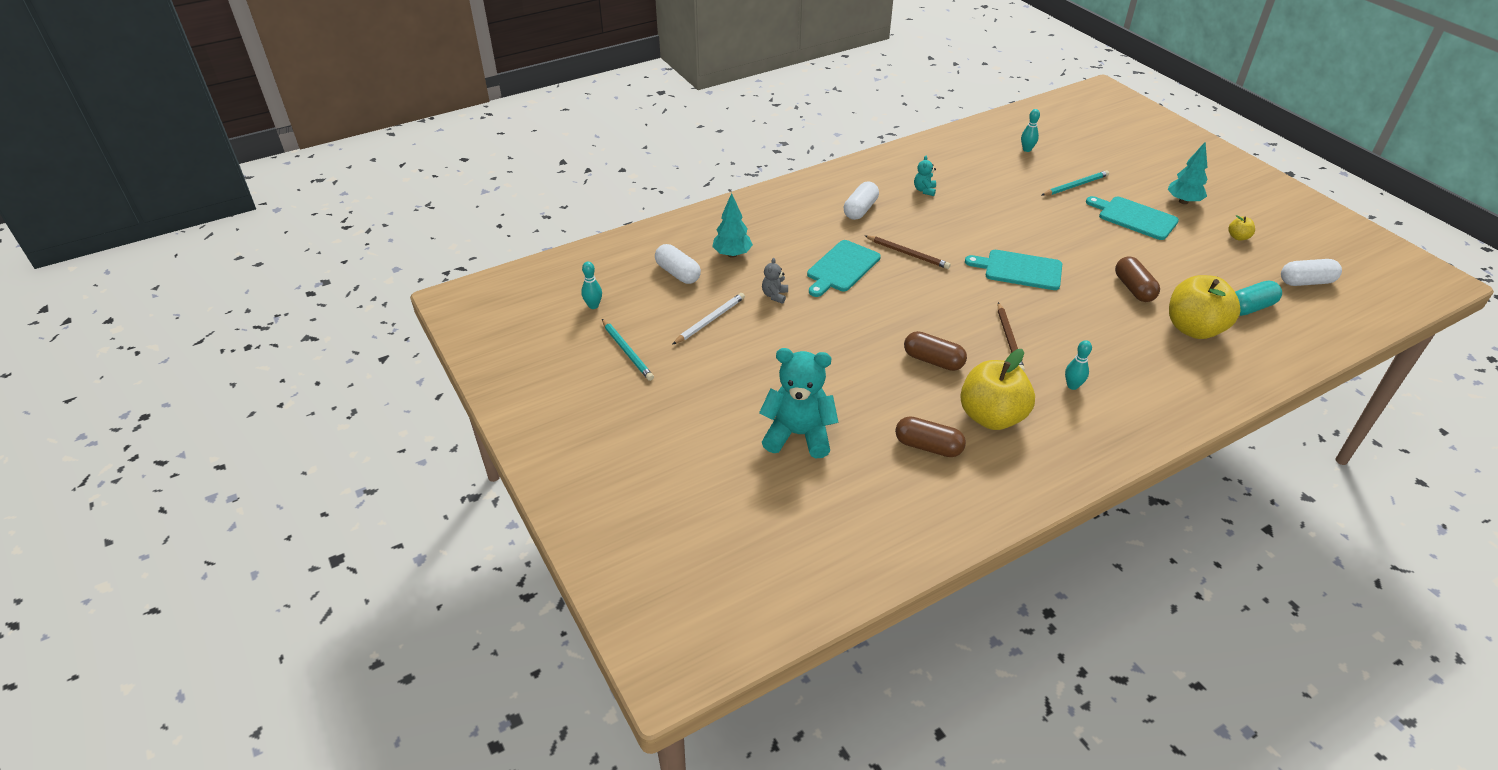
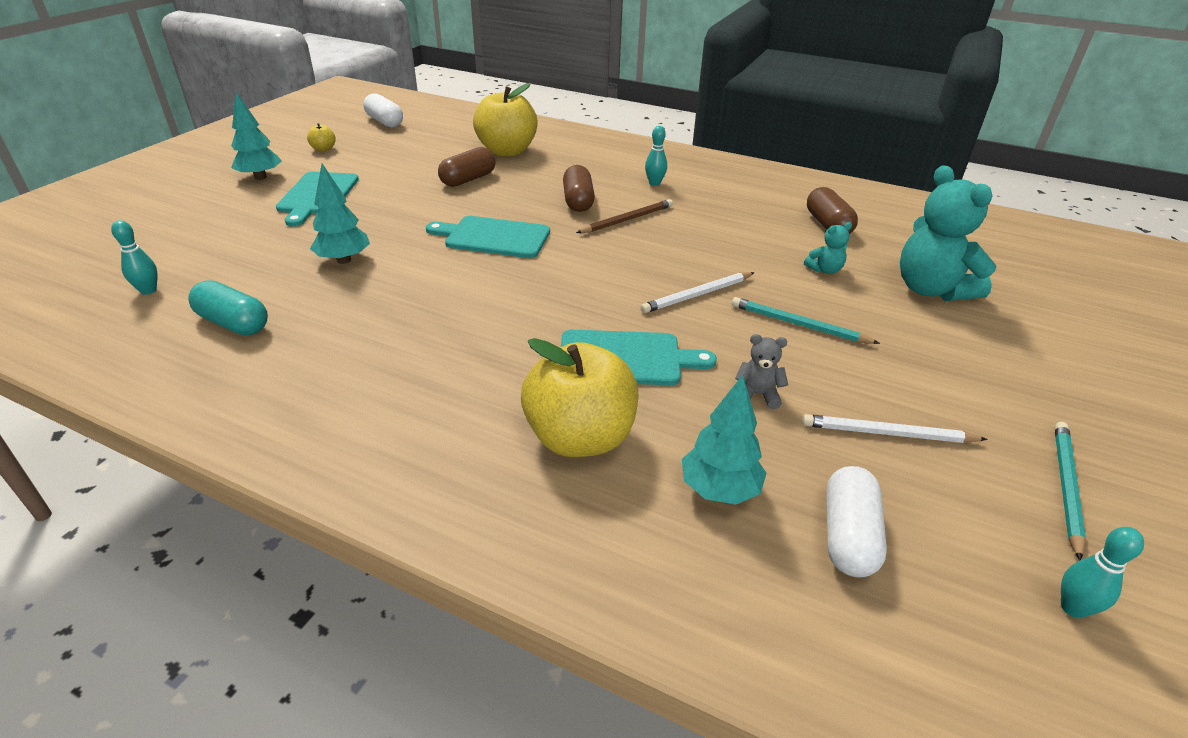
camera: 125 degrees left, 5 degrees down
grey teddy bear [762,258,788,304] -> grey teddy bear turned 150 degrees counterclockwise [735,334,788,409]
white capsule [844,181,879,220] -> none
brown pencil [864,235,951,269] -> none
brown capsule [904,331,967,371] -> brown capsule moved to [563,165,595,212]
turquoise teddy bear [914,156,936,196] -> turquoise teddy bear moved to [804,222,852,274]
yellow apple [960,349,1035,430] -> yellow apple moved to [521,338,639,457]
turquoise cutting board [965,250,1062,290] -> turquoise cutting board turned 120 degrees clockwise [426,216,550,258]
turquoise pencil [1042,170,1109,196] -> turquoise pencil moved to [732,297,880,344]
turquoise capsule [1235,280,1282,316] -> turquoise capsule moved to [188,280,268,335]
none -> turquoise tree [310,164,370,264]
none -> white pencil [641,272,755,313]

